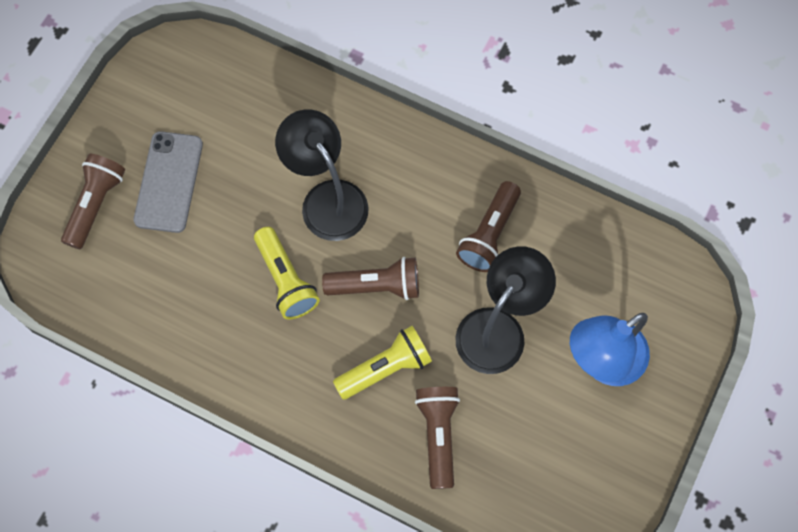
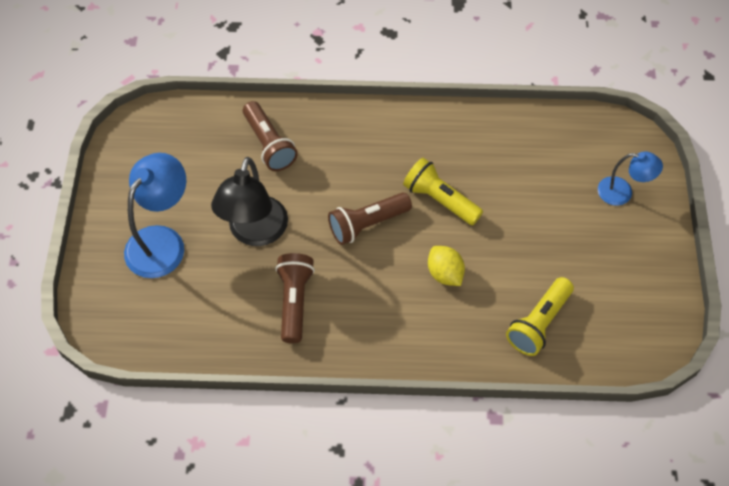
camera: 155 degrees right, 10 degrees down
brown flashlight [61,154,125,249] -> blue lamp [598,152,663,206]
grey phone [133,131,203,233] -> none
black lamp [275,109,369,241] -> yellow lemon [428,246,465,286]
yellow flashlight [333,326,432,399] -> yellow flashlight moved to [506,277,574,356]

